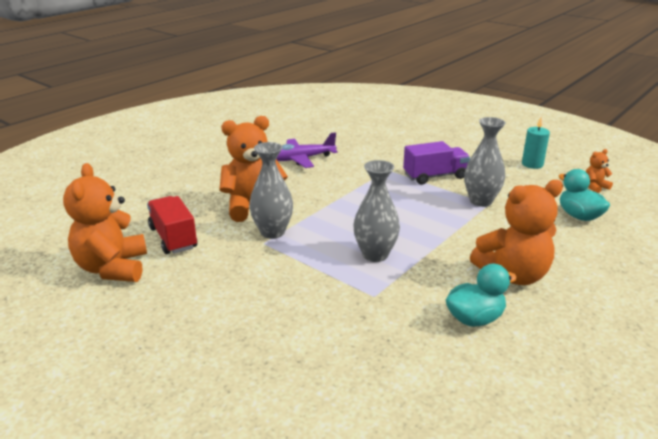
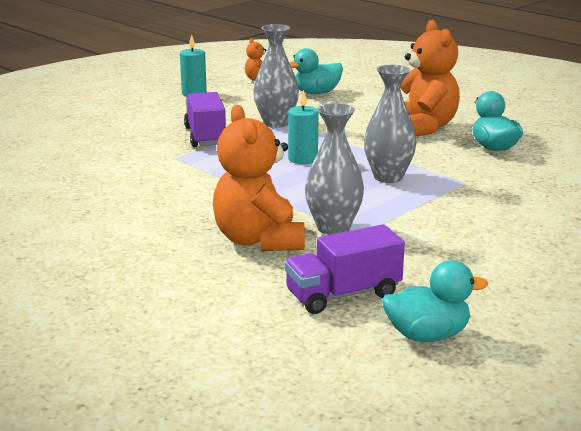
camera: 85 degrees left, 5 degrees down
orange teddy bear [63,163,147,282] -> turquoise duck [382,260,488,342]
red truck [147,196,197,254] -> purple truck [284,224,405,314]
purple plane [276,132,338,168] -> none
none -> turquoise candle [288,90,319,164]

